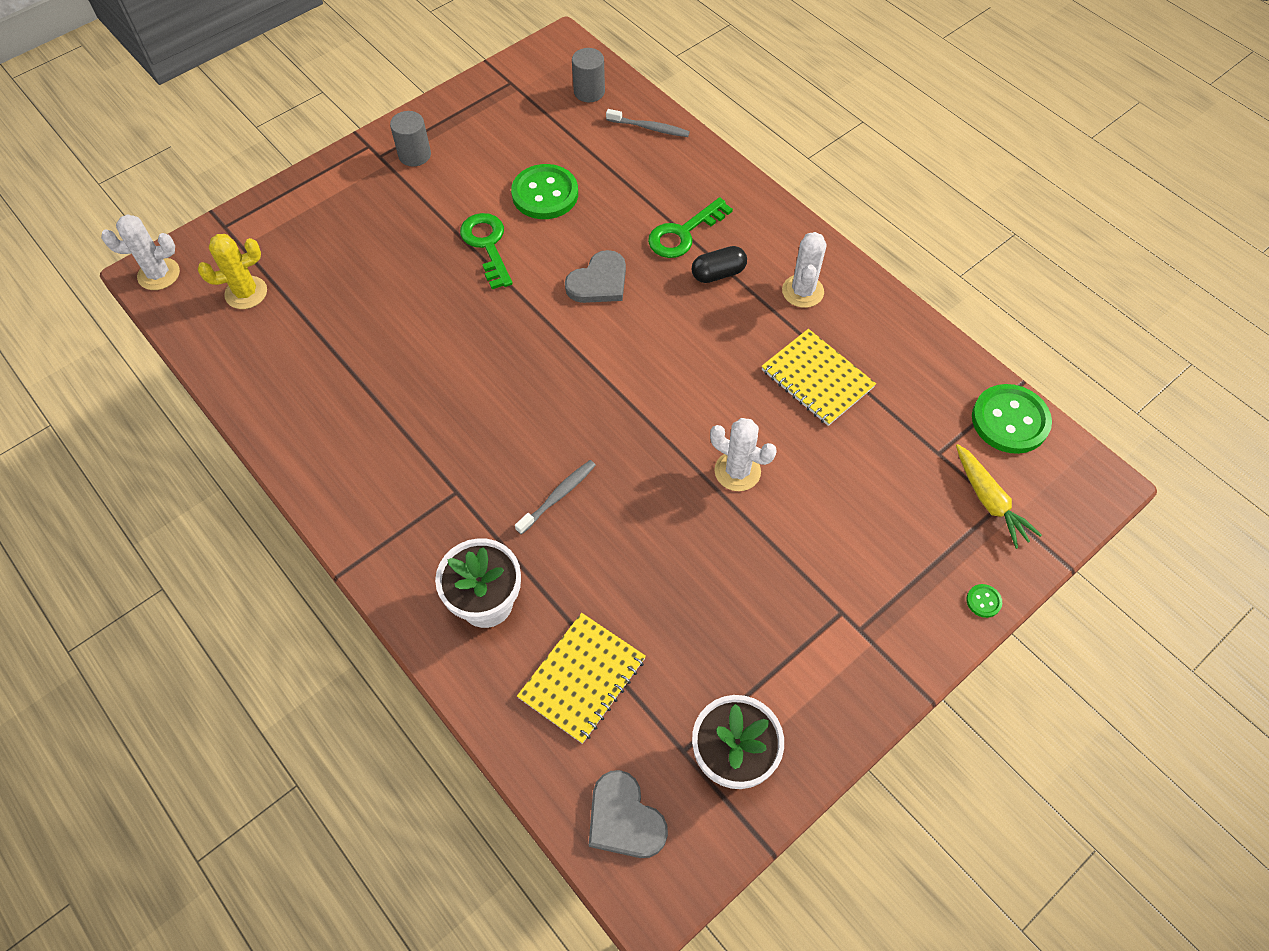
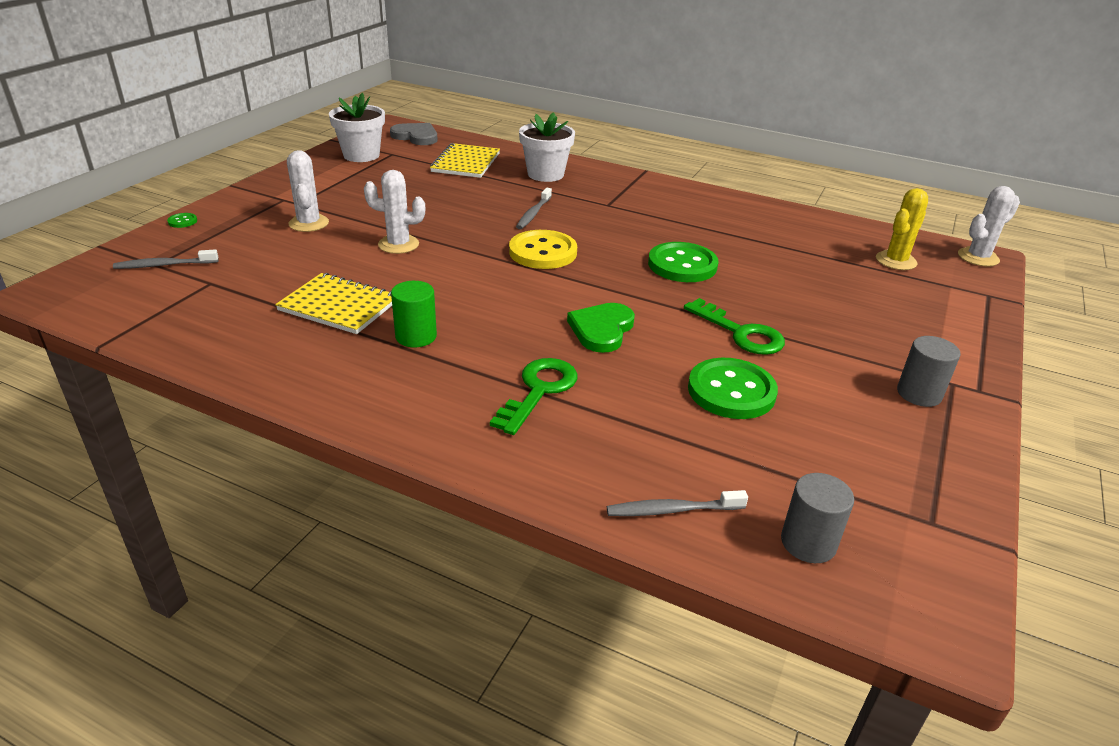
camera: 155 degrees right, 25 degrees down
grey heart [565,250,626,303] -> green heart [567,303,635,353]
black capsule [692,246,747,283] -> none
white cactus [782,232,826,308] -> white cactus moved to [287,150,329,232]
yellow carrot [956,444,1042,549] -> grey toothbrush [113,249,219,269]
green button [972,384,1052,454] -> green button moved to [648,242,718,282]
none -> green cylinder [391,281,437,347]
none -> yellow button [509,230,577,269]

